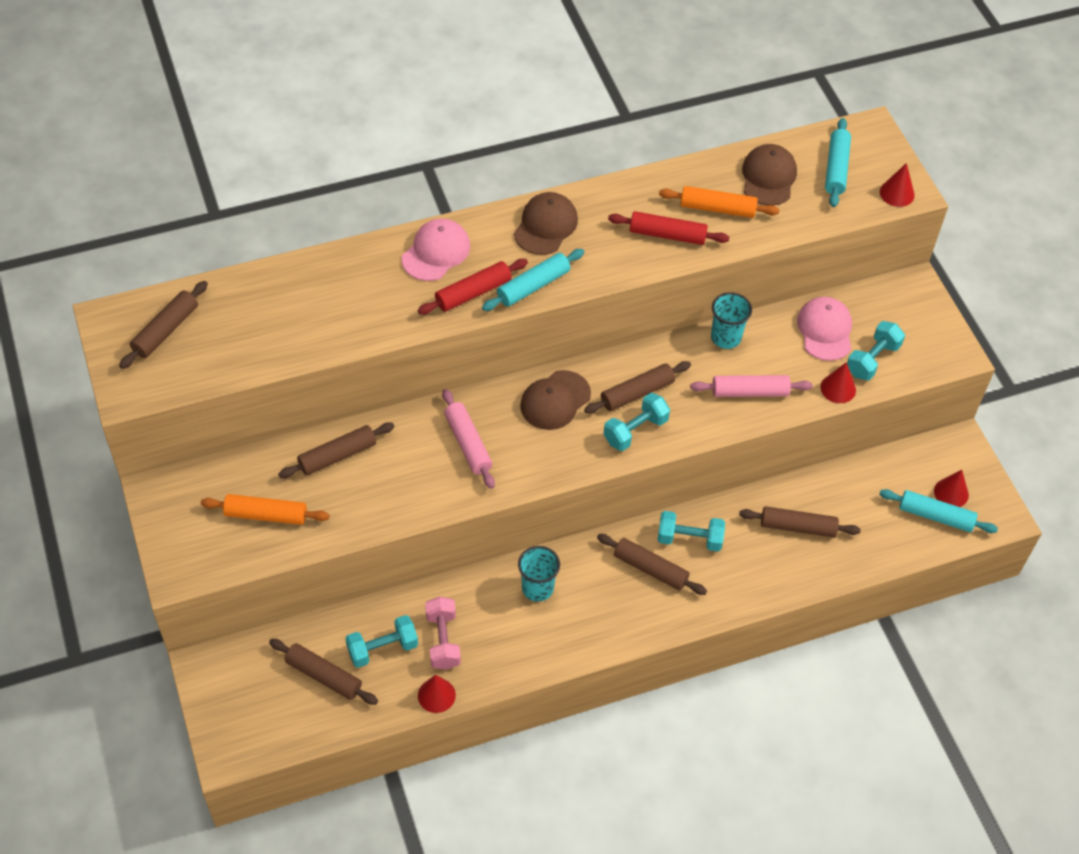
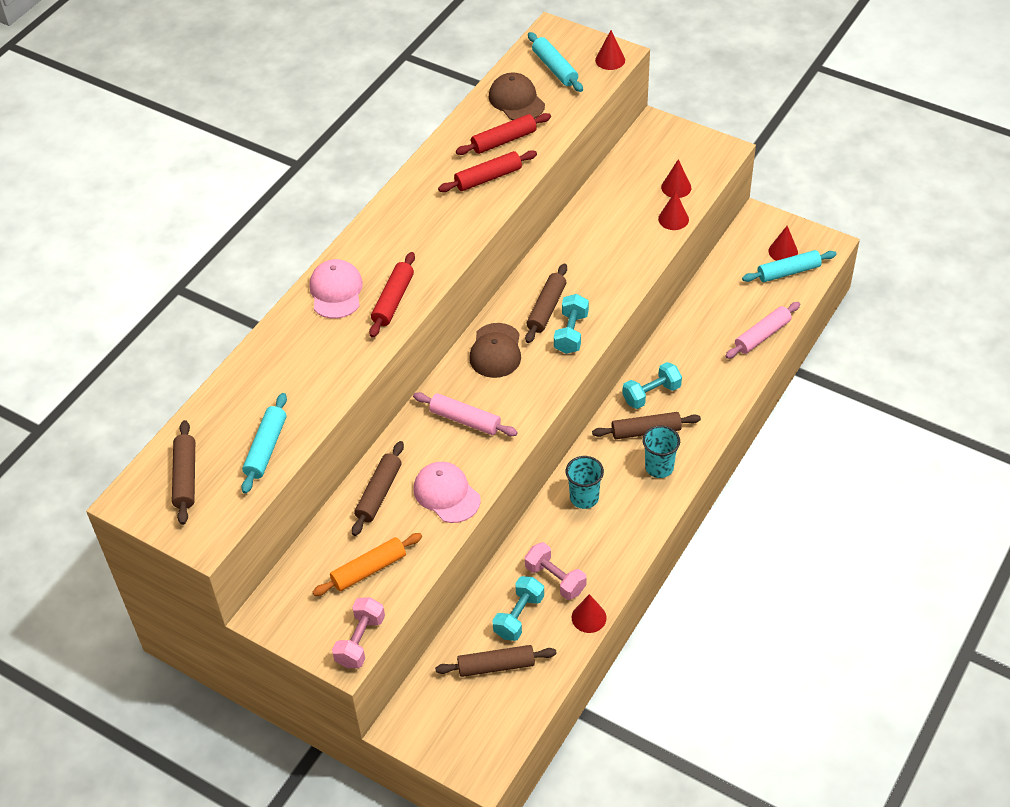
camera: 35 degrees left, 5 degrees down
turquoise rolling pin [482,249,584,311] -> turquoise rolling pin moved to [241,393,287,494]
brown cap [514,192,578,255] -> none
orange rolling pin [659,186,779,218] -> red rolling pin [456,113,551,155]
pink rolling pin [690,375,813,397] -> pink rolling pin moved to [725,302,800,359]
turquoise cup [711,292,752,349] -> turquoise cup moved to [642,426,680,478]
brown rolling pin [739,506,861,538] -> none
pink cap [797,297,852,361] -> pink cap moved to [414,462,481,523]
turquoise dumbbell [847,321,905,380] -> red cone [661,159,691,198]
none -> pink dumbbell [332,597,385,668]

